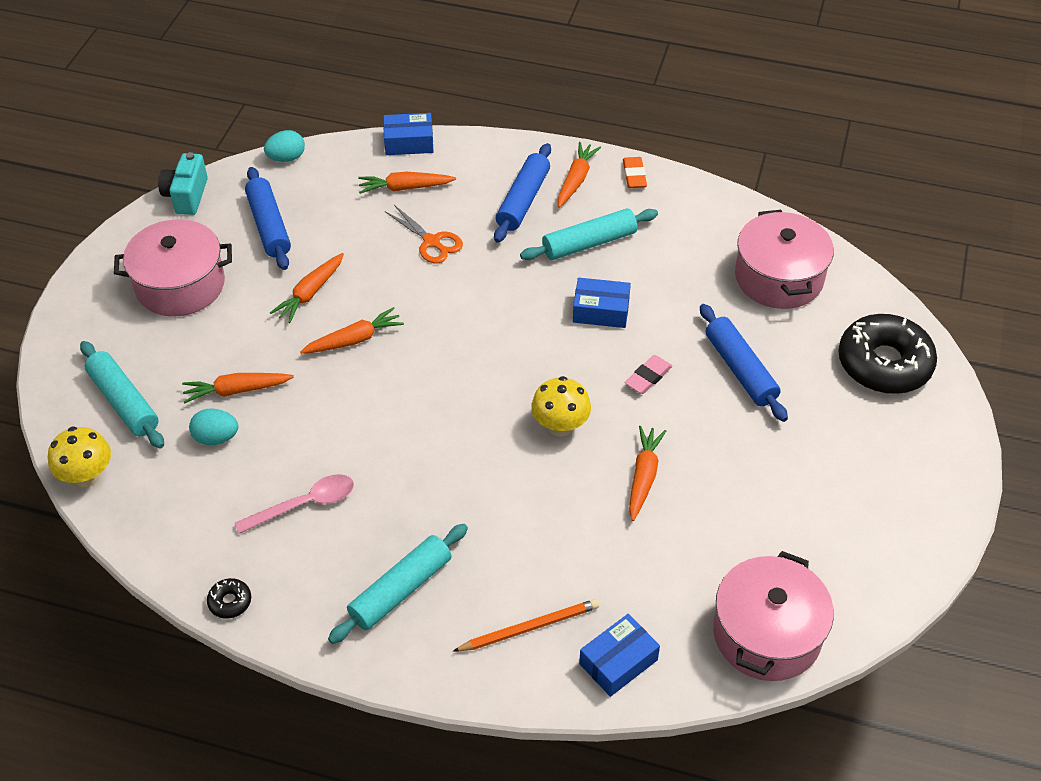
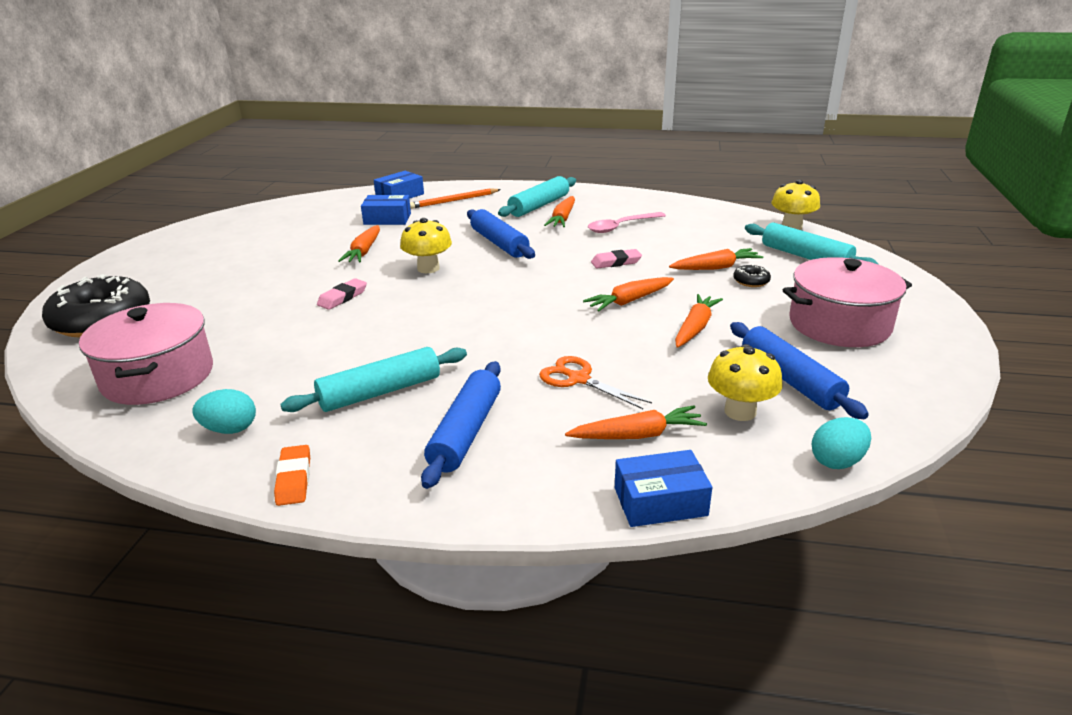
camera: 175 degrees right, 20 degrees down
turquoise camera [158,152,208,215] -> none
turquoise egg [189,409,238,445] -> turquoise egg moved to [192,389,256,434]
black donut [207,578,251,619] -> black donut moved to [733,264,771,287]
orange carrot [558,142,601,208] -> orange carrot moved to [544,196,575,227]
blue box [573,278,631,328] -> blue box moved to [361,195,411,225]
blue rolling pin [700,304,788,422] -> blue rolling pin moved to [467,209,535,259]
pink pot [713,551,834,681] -> none
none -> pink eraser [591,249,642,269]
none -> yellow mushroom [708,344,783,421]

